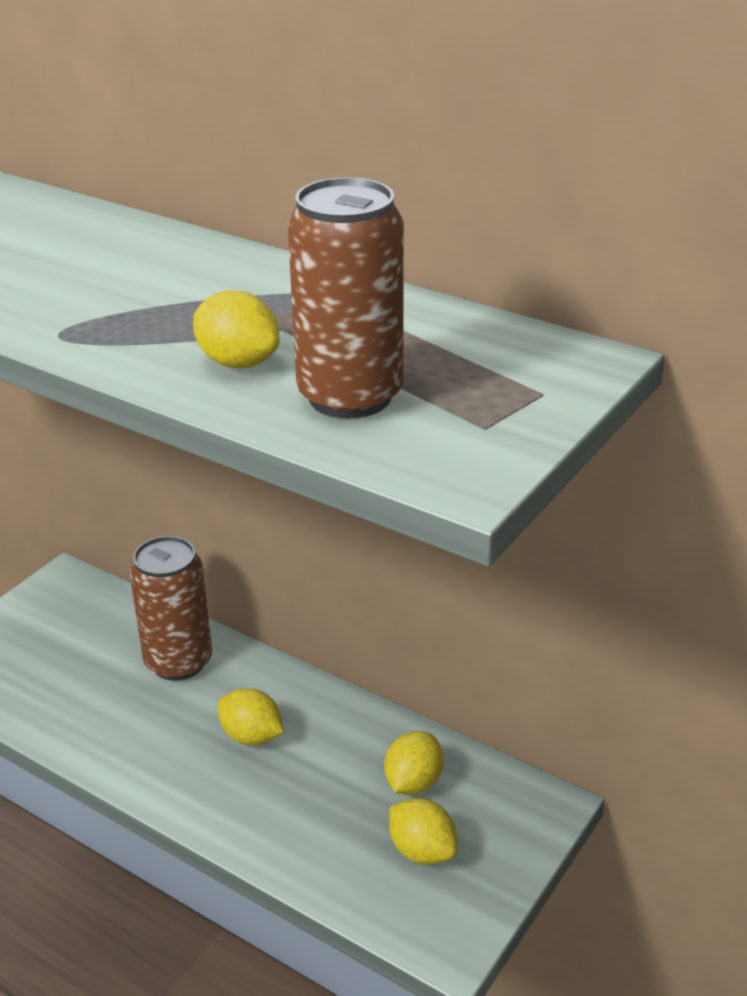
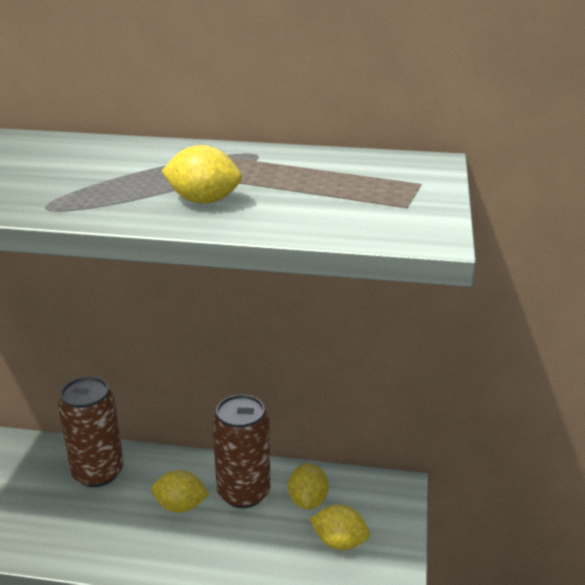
camera: 25 degrees left, 5 degrees down
brown can [288,177,404,419] -> brown can moved to [212,394,271,508]

